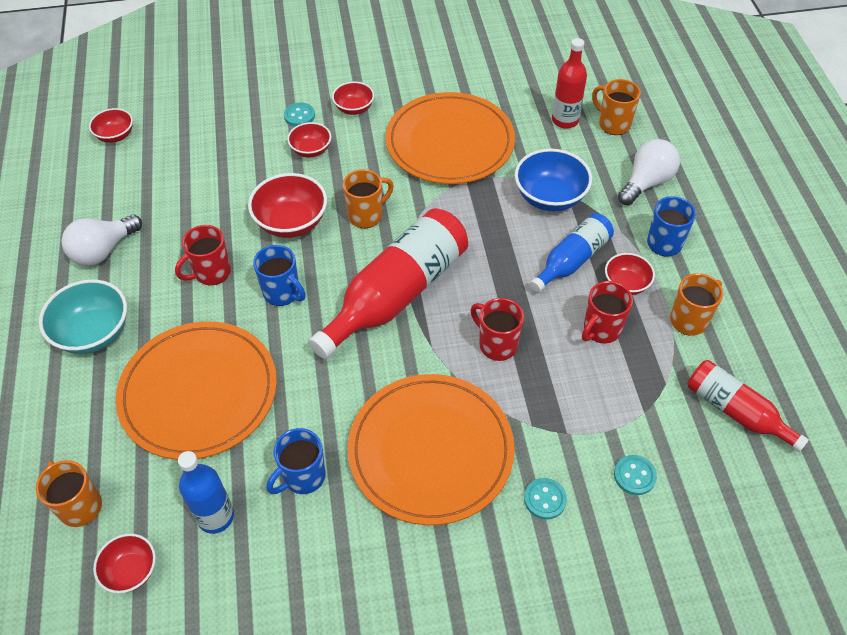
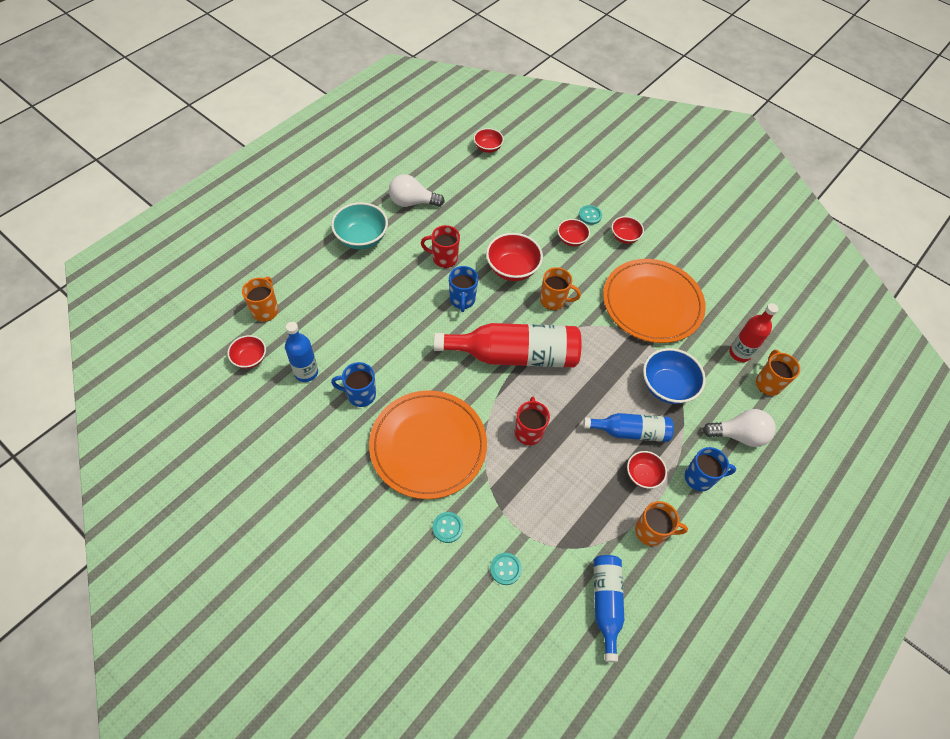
camera: 45 degrees right, 5 degrees up
orange plate [115,321,277,460] -> none
red mug [582,281,633,343] -> none
red bottle [687,360,809,452] -> blue bottle [594,555,624,663]

